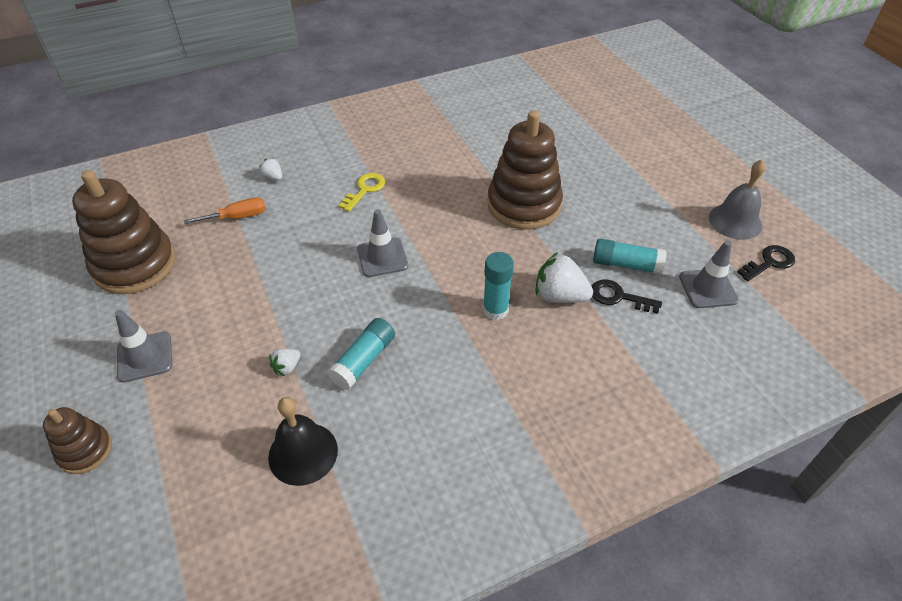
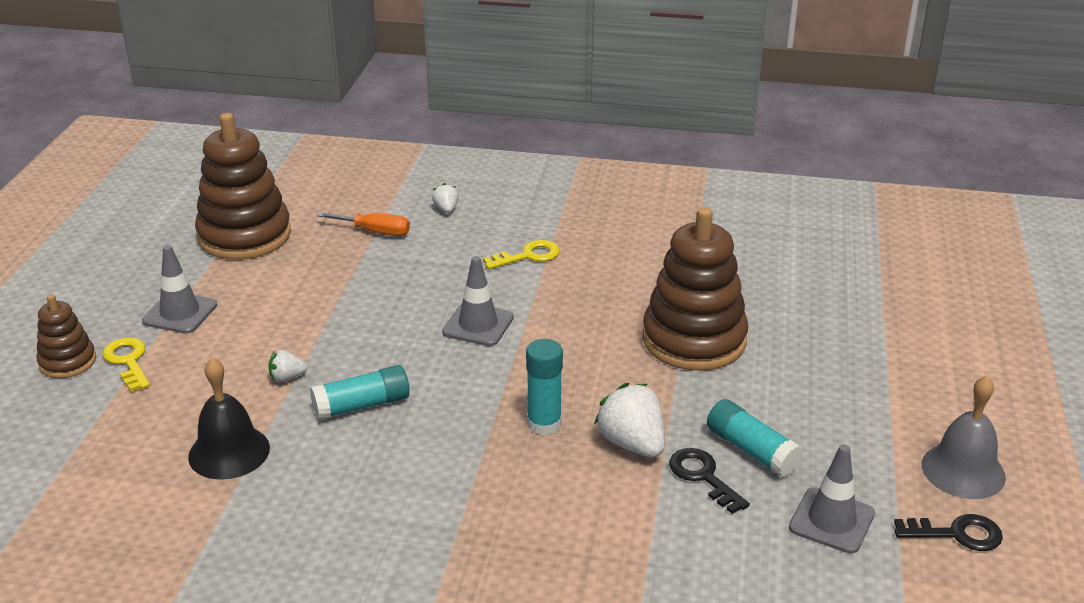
camera: 35 degrees right, 15 degrees down
none -> yellow key [102,338,150,392]

